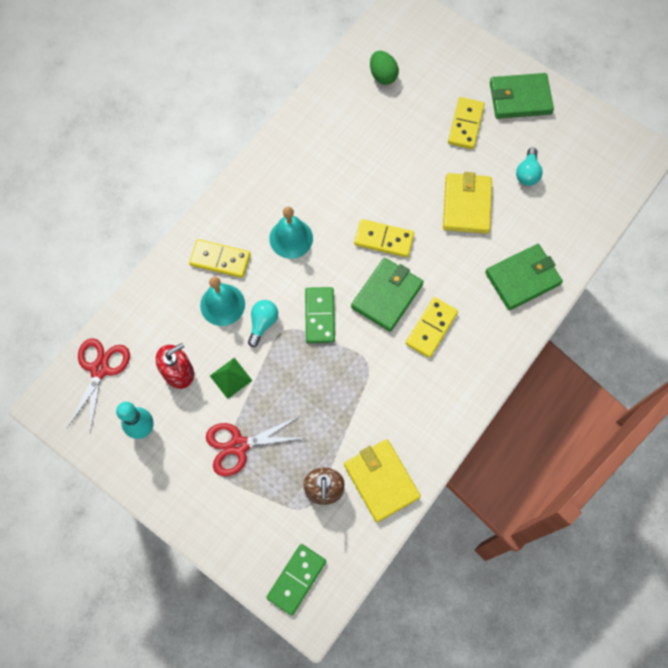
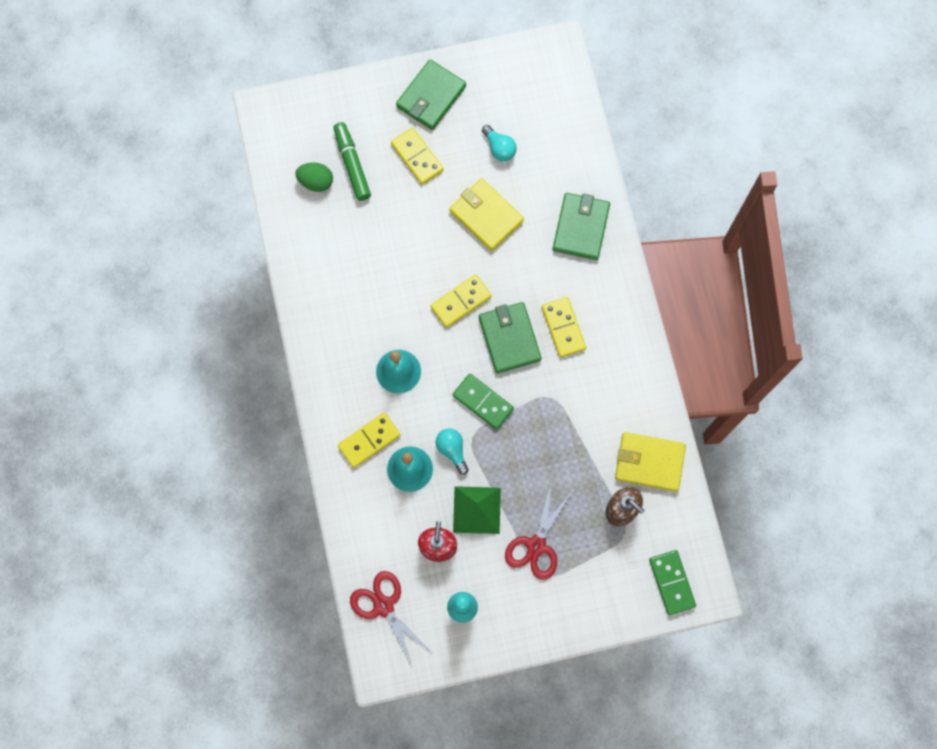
camera: 50 degrees left, 5 degrees up
green pyramid [210,358,253,399] -> green pyramid [453,486,501,534], size x1.51
none -> green marker [334,122,371,201]

